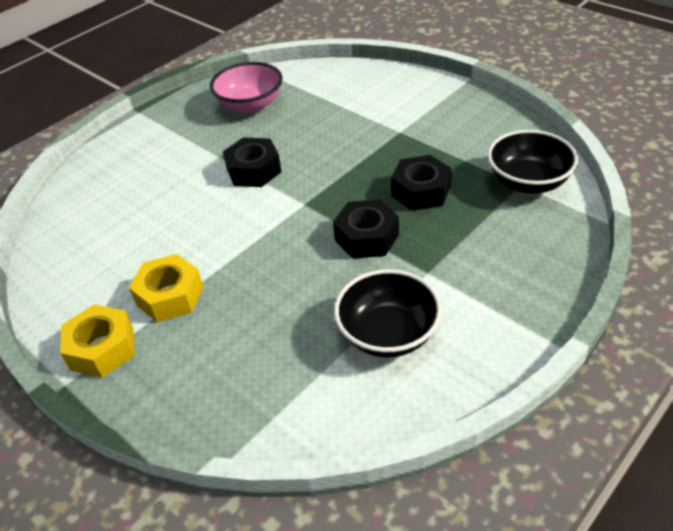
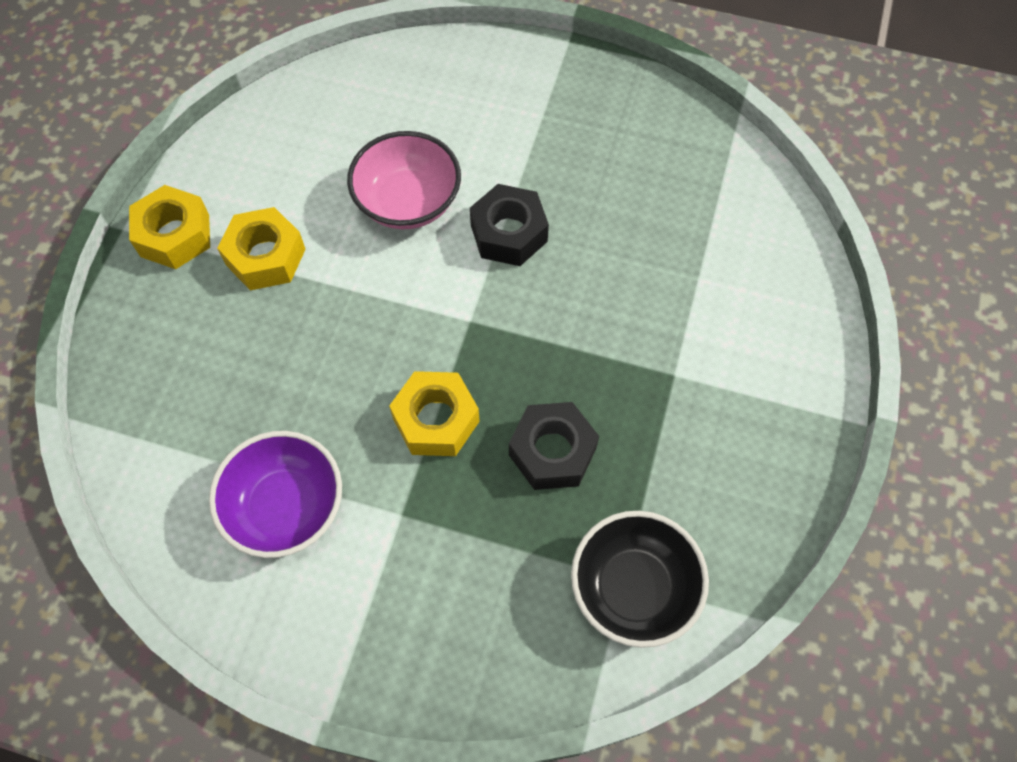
camera: 60 degrees right, 20 degrees up
pink bowl [210,62,283,113] -> pink bowl moved to [347,131,461,229]
black nut [333,199,399,259] -> yellow nut [389,371,480,456]
black bowl [334,269,442,358] -> purple bowl [209,431,342,558]

